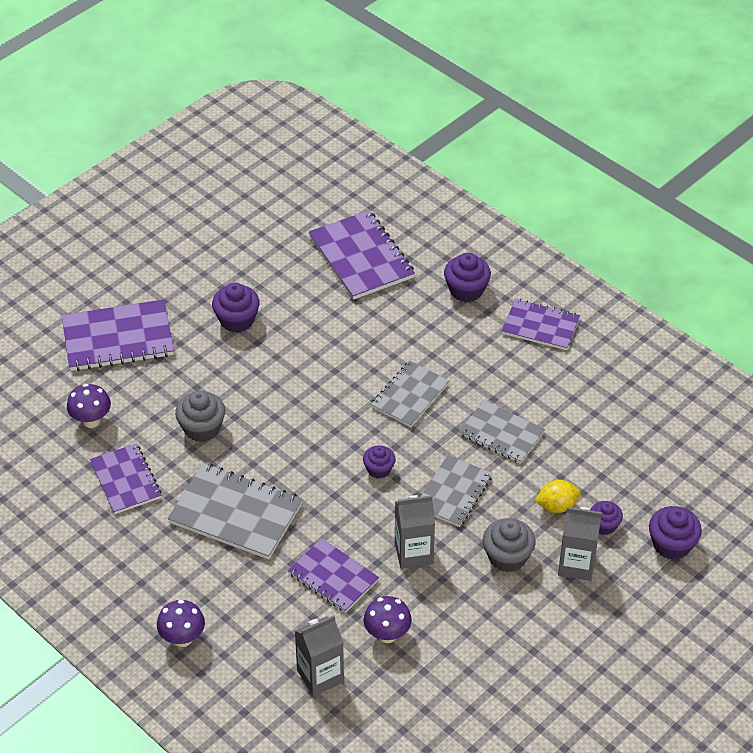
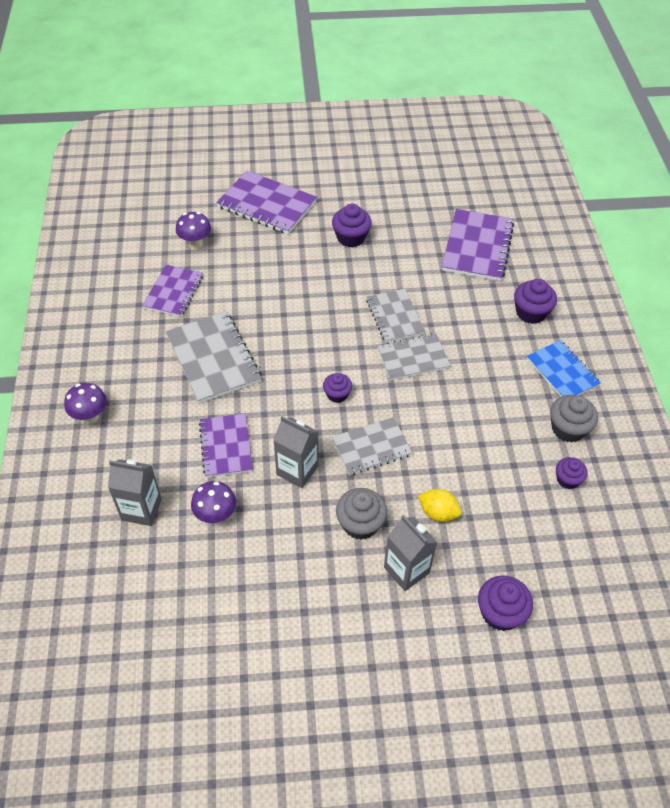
camera: 40 degrees right, 5 degrees up
grey cupcake [175,390,225,442] -> grey cupcake moved to [550,395,598,443]
grey notebook [459,400,545,464] -> grey notebook moved to [366,288,426,343]
purple notebook [502,299,580,350] -> blue notebook [527,340,601,397]
purple cupcake [590,501,623,535] -> purple cupcake moved to [556,457,588,489]

